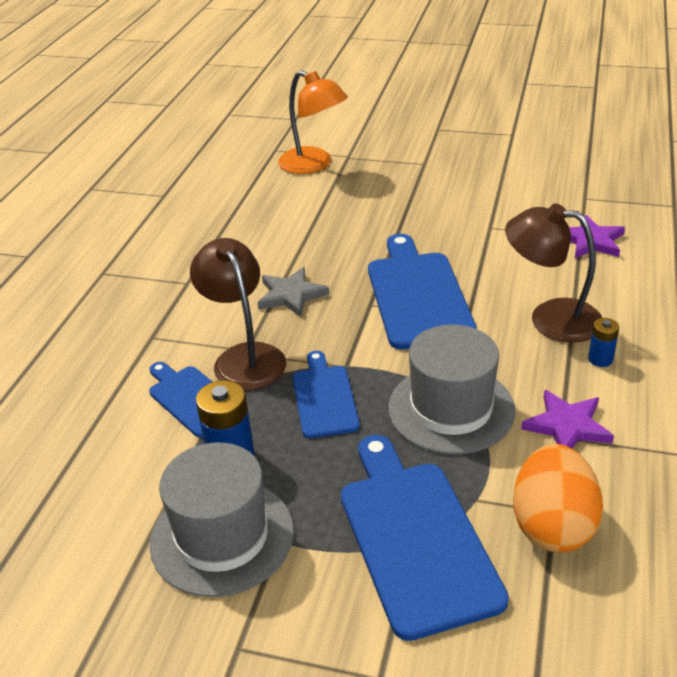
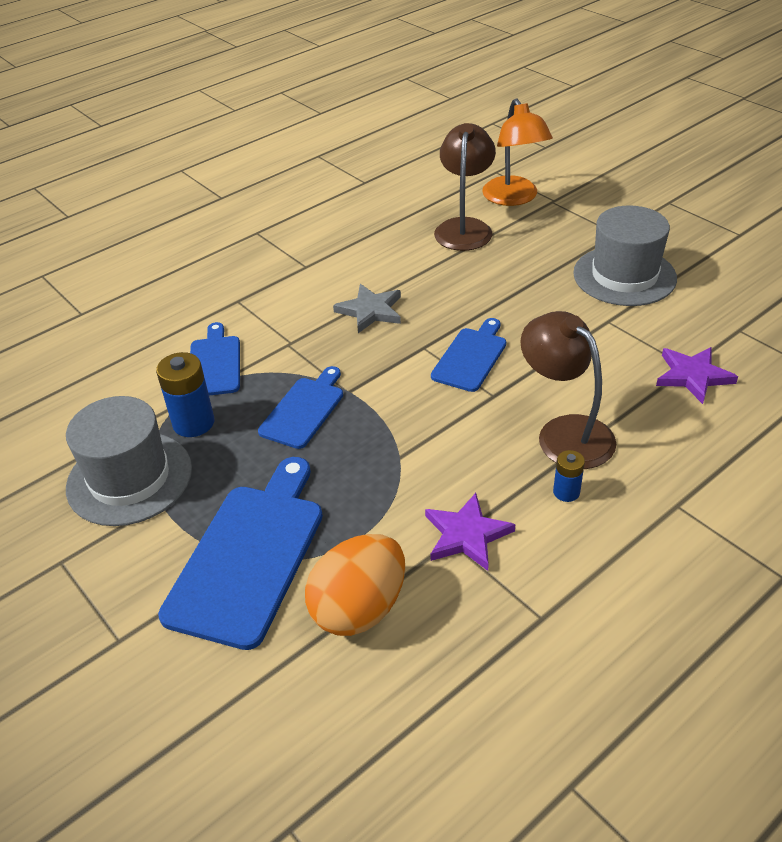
camera: 35 degrees right, 5 degrees up
brown lamp [190,238,286,391] -> brown lamp moved to [434,123,496,251]
blue cutting board [368,234,477,349] -> blue cutting board [431,318,506,392], size x0.58
grey hat [388,324,516,455] -> grey hat moved to [573,205,677,306]

